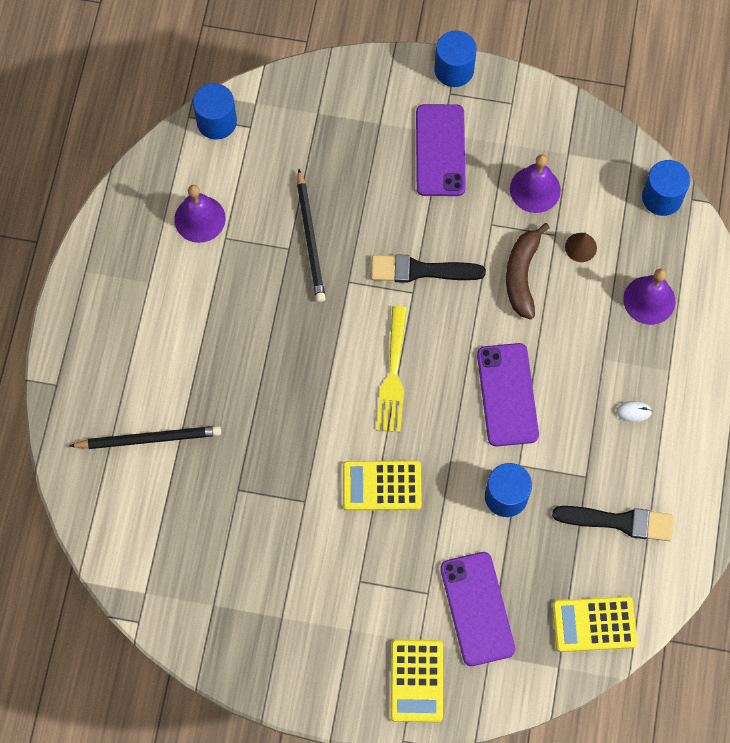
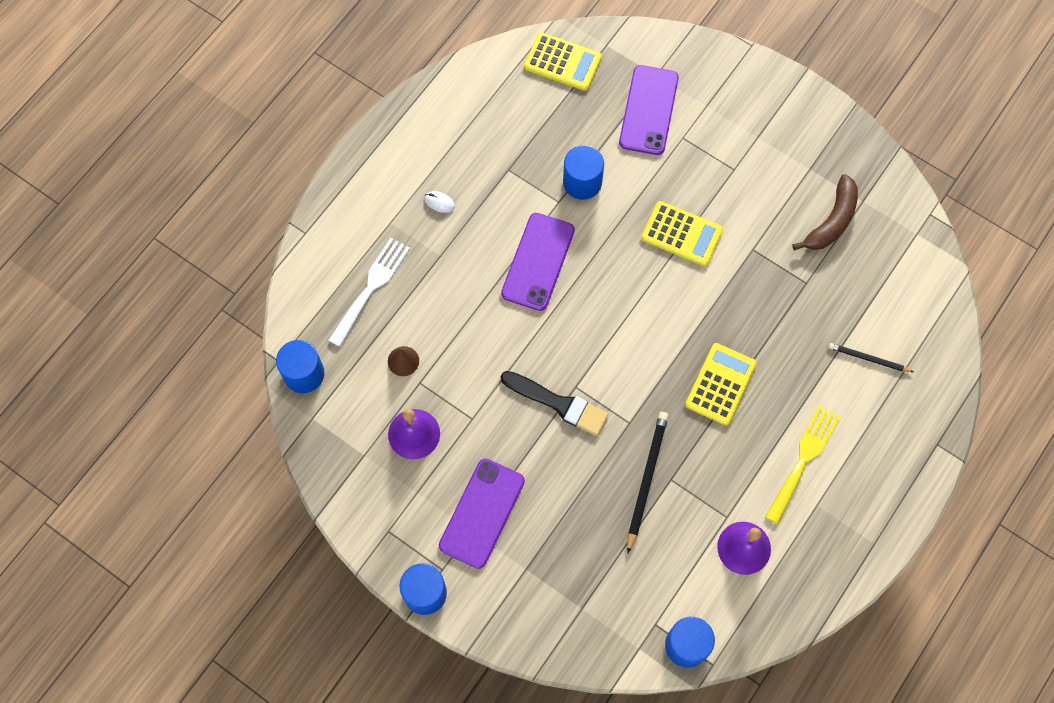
camera: 155 degrees left, 0 degrees up
black pencil [70,426,221,449] -> black pencil [829,343,913,372], size x0.60
yellow fork [376,306,407,432] -> yellow fork moved to [765,405,840,524]
yellow calculator [390,639,443,722] -> yellow calculator moved to [685,343,756,425]
brown banana [506,223,550,319] -> brown banana moved to [792,174,858,250]
black brush [552,506,673,541] -> none
purple bell [623,269,675,325] -> white fork [328,237,410,347]

